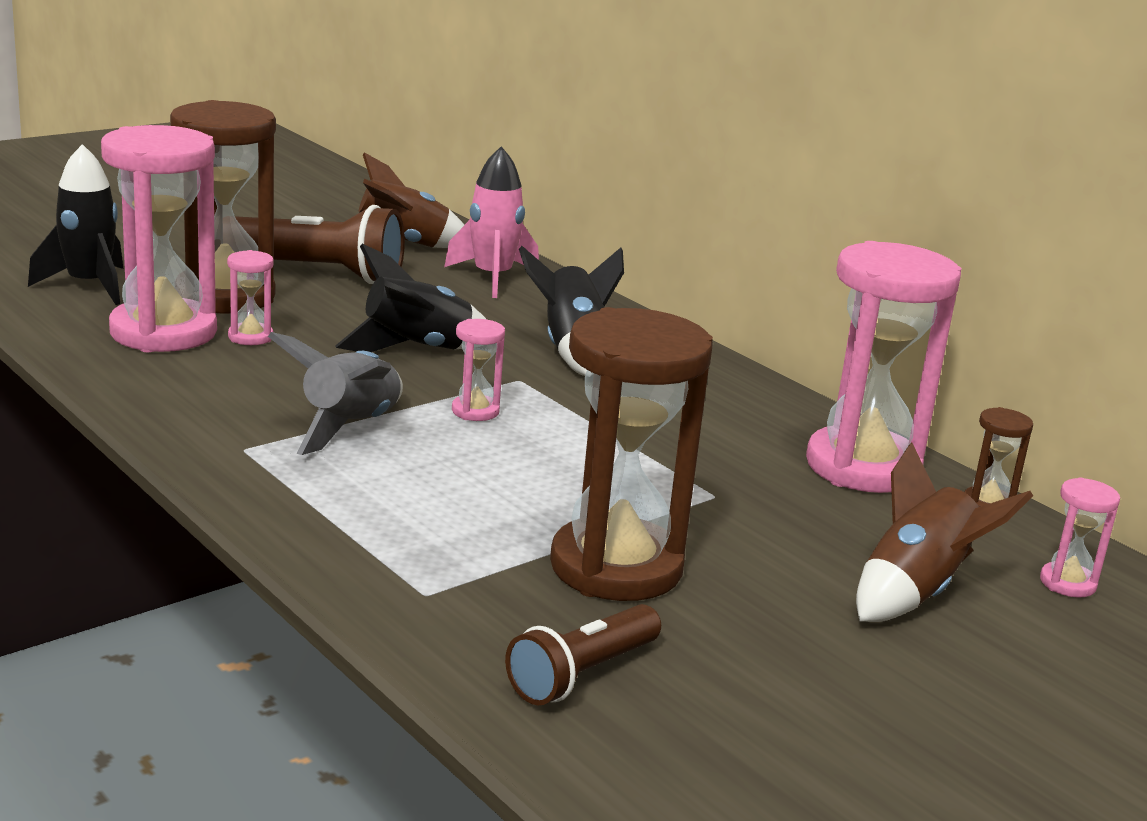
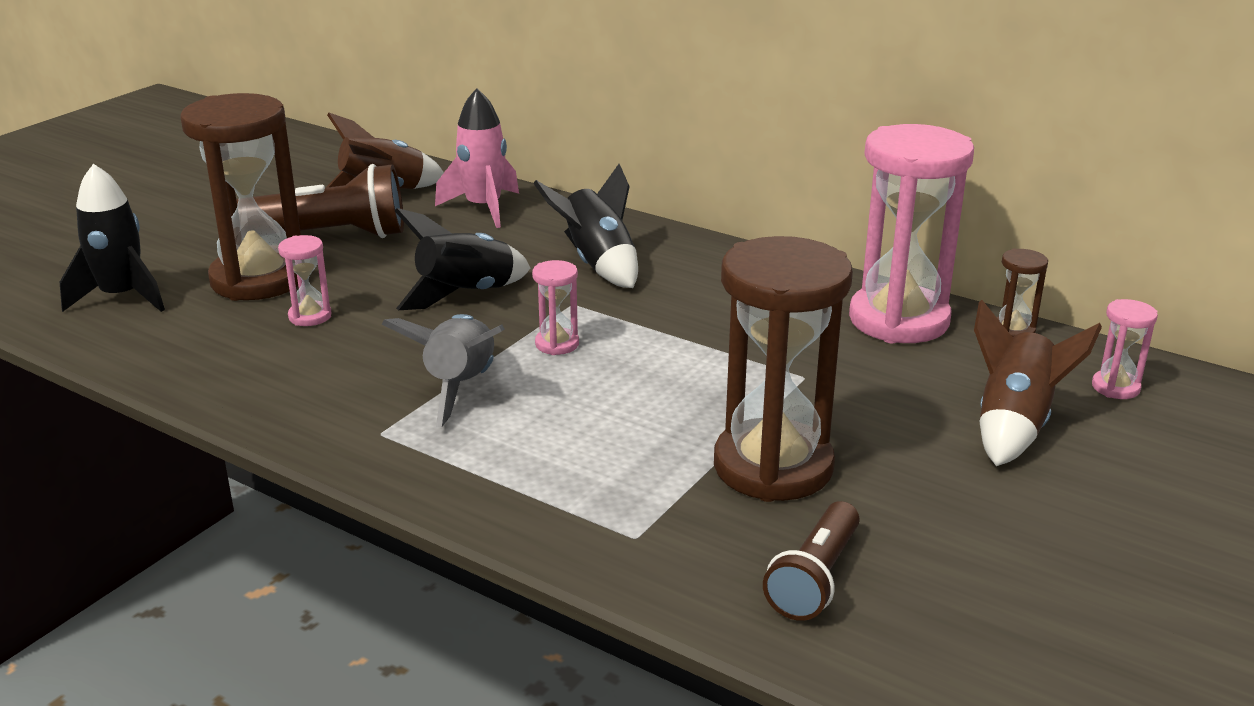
camera: 15 degrees left, 5 degrees up
pink hourglass [101,125,217,352] -> none

